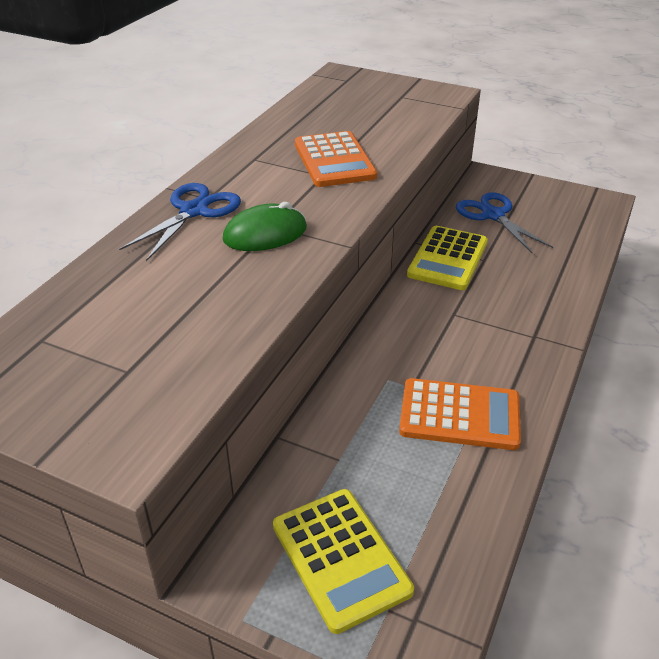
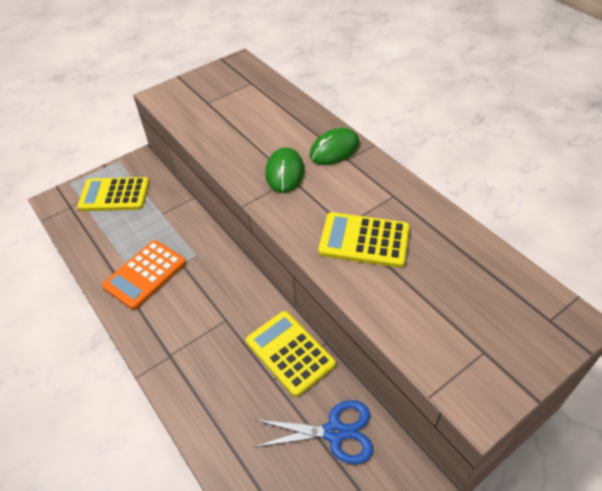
camera: 120 degrees right, 10 degrees up
blue scissors [119,183,241,261] -> green mouse [310,128,359,165]
orange calculator [295,131,377,187] -> yellow calculator [318,212,410,268]

